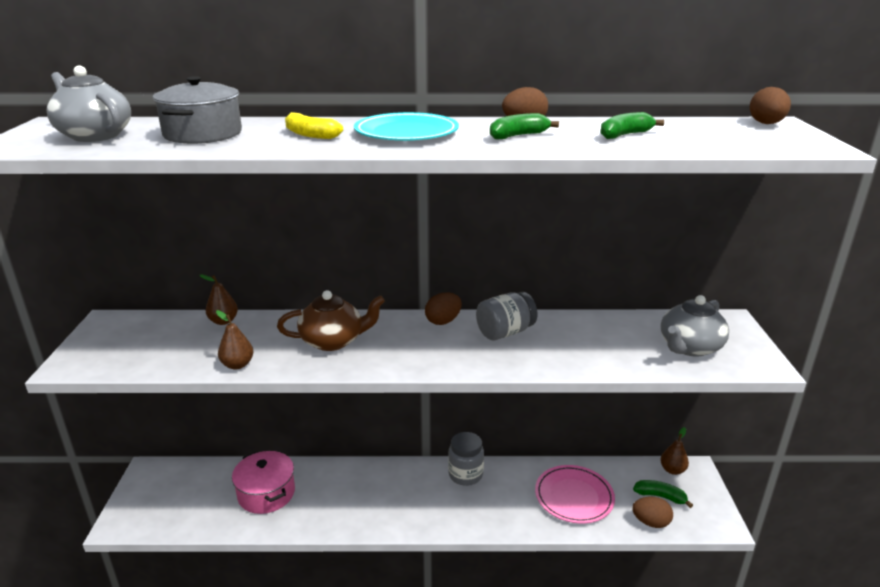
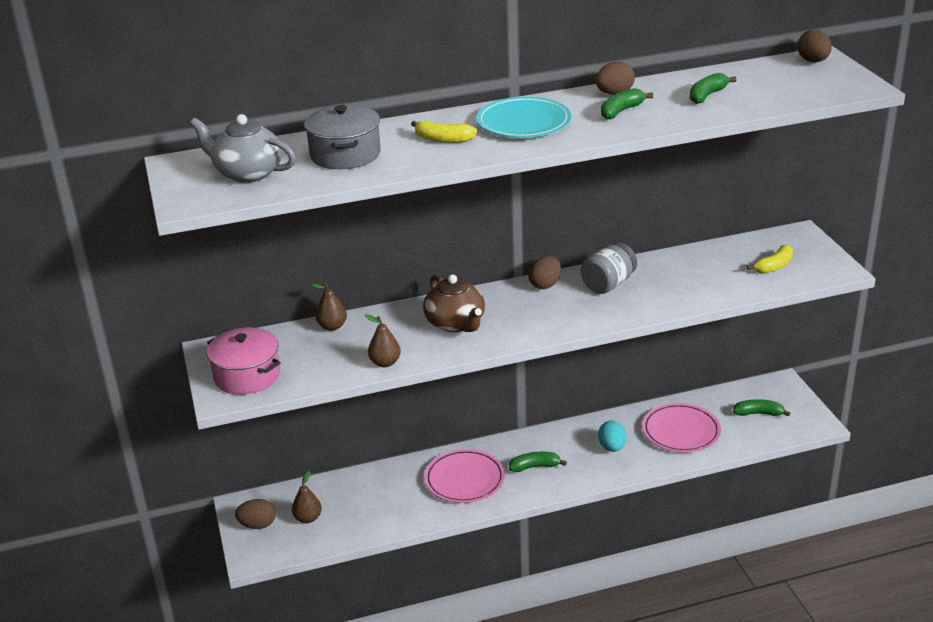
camera: 15 degrees left, 5 degrees up
pink pot [232,451,295,514] -> pink pot moved to [207,327,281,395]
brown teapot [277,290,385,351] -> brown teapot turned 90 degrees clockwise [423,274,485,332]
grey jar [448,432,484,486] -> none
brown egg [632,496,673,528] -> brown egg moved to [235,499,276,529]
brown pear [660,427,689,475] -> brown pear moved to [292,470,322,523]
grey teapot [661,295,729,357] -> yellow banana [746,245,793,274]
none -> pink plate [424,449,505,503]
none -> green banana [509,452,567,472]
none -> turquoise egg [598,421,626,452]

